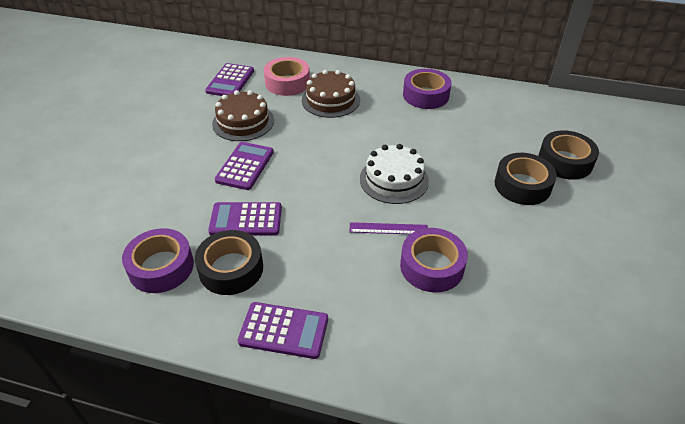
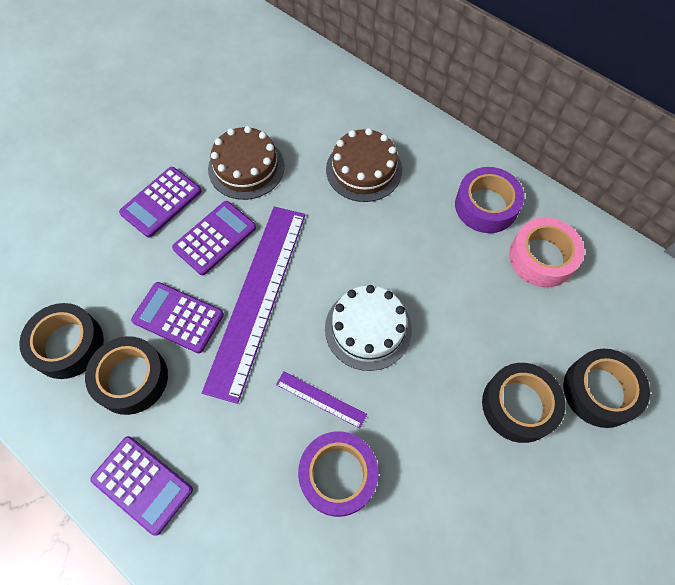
camera: 25 degrees right, 20 degrees up
purple tape [122,228,194,293] -> black tape [19,303,104,379]
purple calculator [205,63,254,96] -> purple calculator moved to [119,167,201,238]
pink tape [264,57,310,96] -> pink tape moved to [509,217,584,287]
none -> purple ruler [202,207,305,404]

